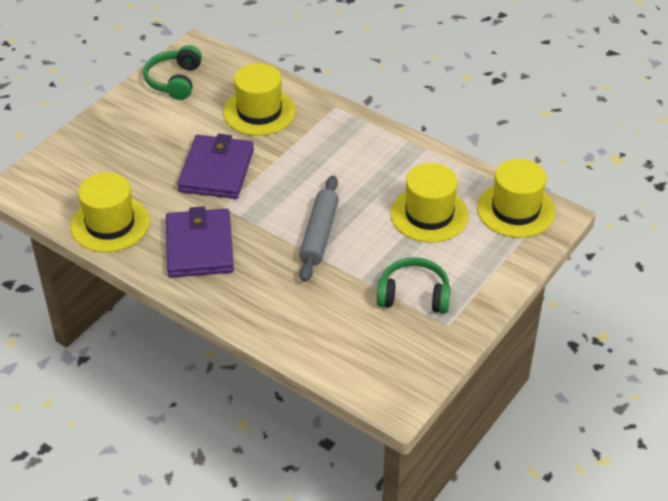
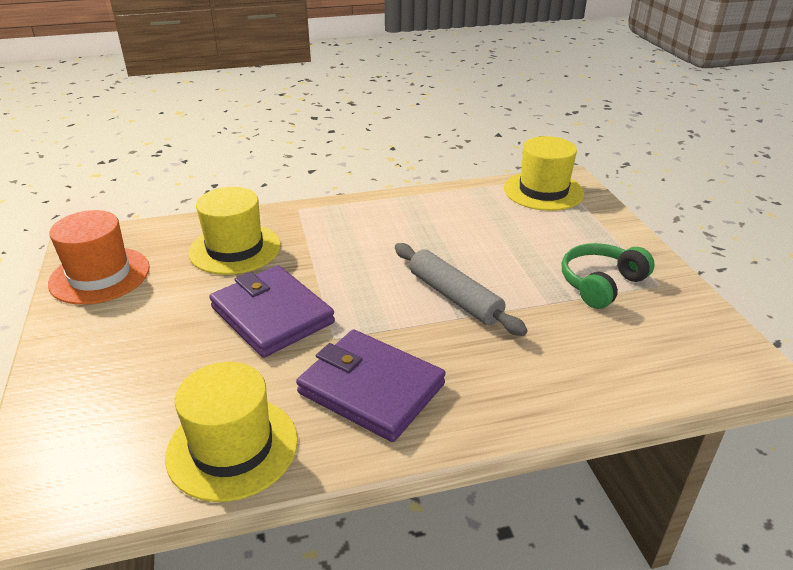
camera: 50 degrees left, 10 degrees down
green headphones [143,45,202,100] -> orange hat [48,210,150,305]
yellow hat [390,163,469,243] -> none

